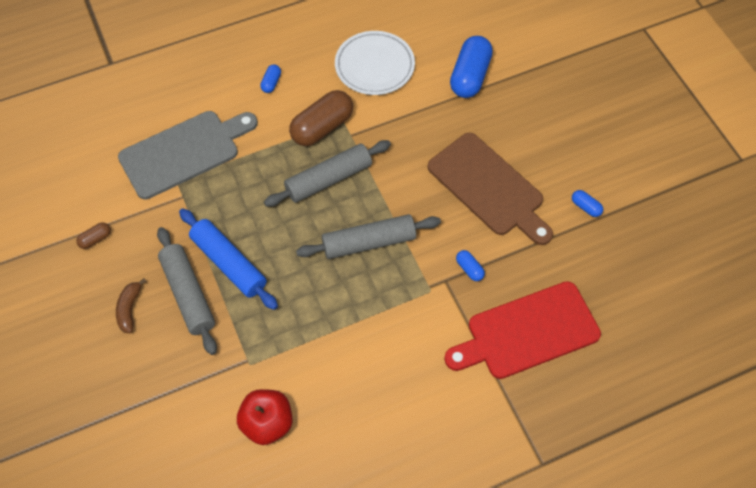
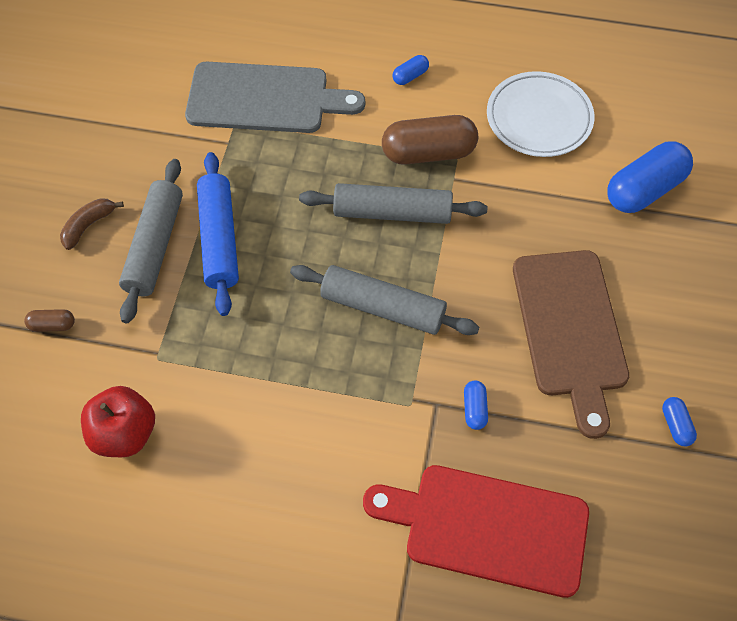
camera: 35 degrees right, 0 degrees up
brown capsule [76,222,111,249] -> brown capsule moved to [24,309,75,332]

